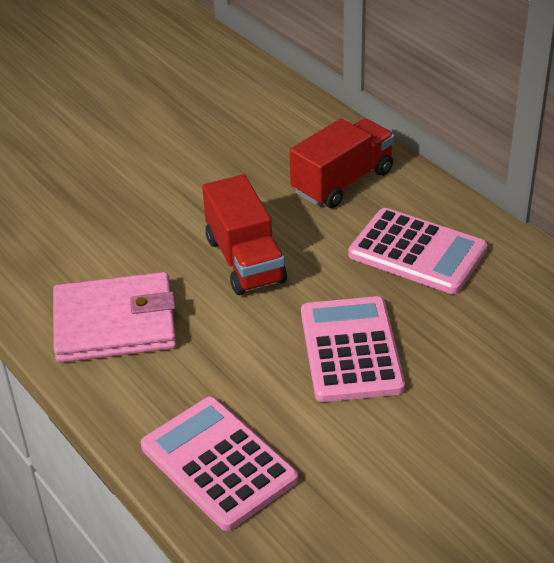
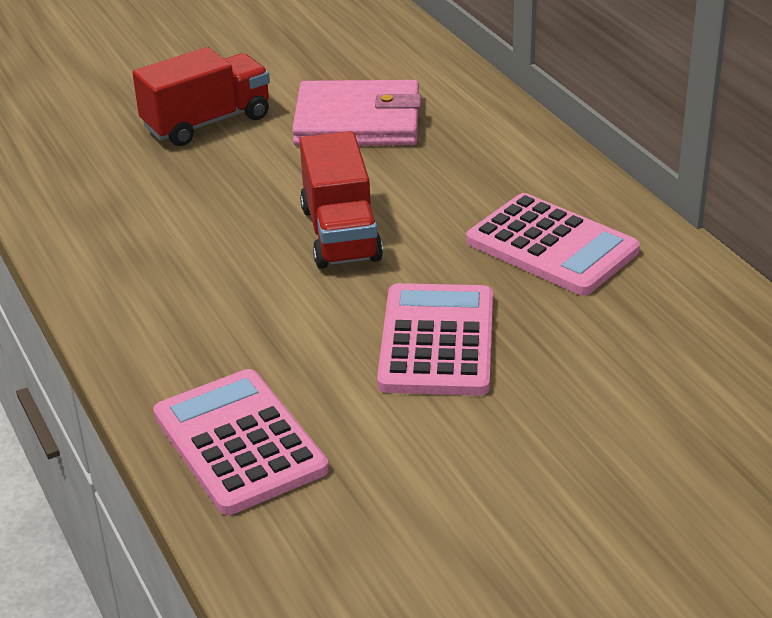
camera: 10 degrees right, 5 degrees down
pink wallet [53,272,177,363] -> pink wallet moved to [292,80,421,146]
red truck [289,118,395,208] -> red truck moved to [132,47,270,146]

